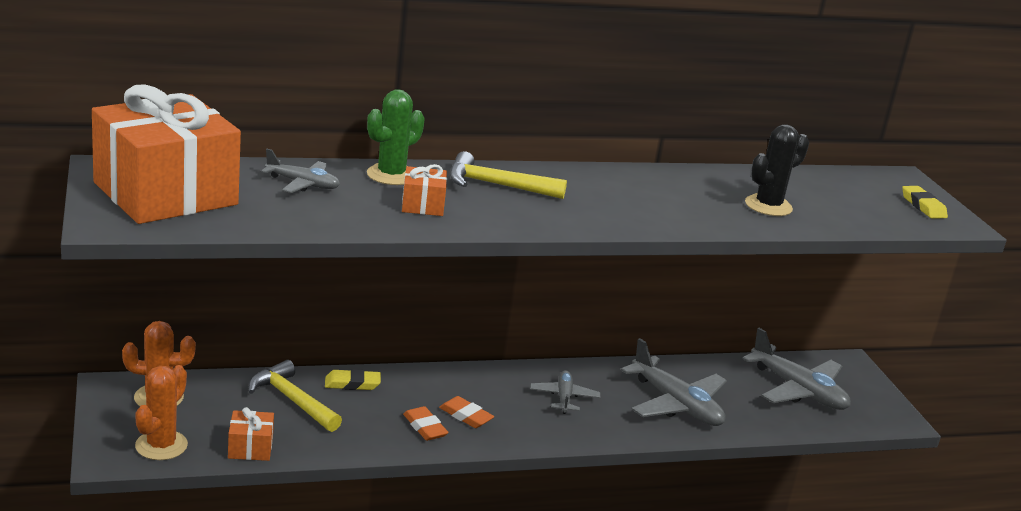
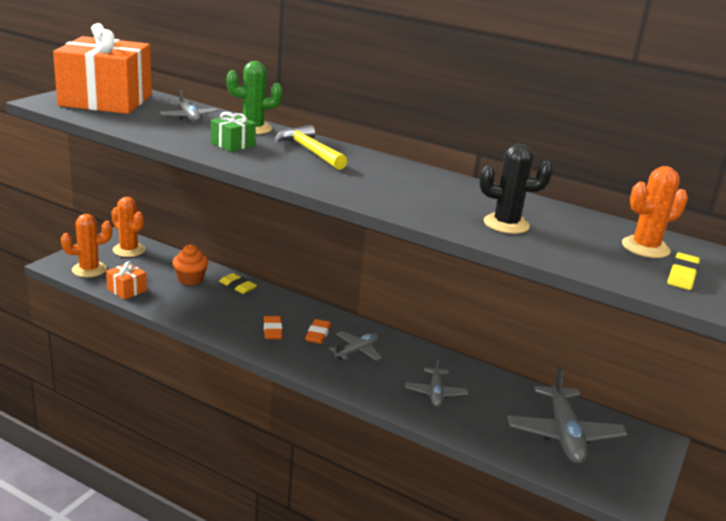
camera: 45 degrees right, 0 degrees up
yellow hammer [248,360,342,432] -> orange cupcake [172,244,208,286]
orange gift [402,164,447,216] -> green gift [211,112,256,152]
orange eraser [403,406,449,441] -> orange eraser moved to [305,319,331,344]
grey plane [621,338,727,426] -> grey plane [405,357,468,407], size x0.57
none -> orange cactus [622,166,688,258]

